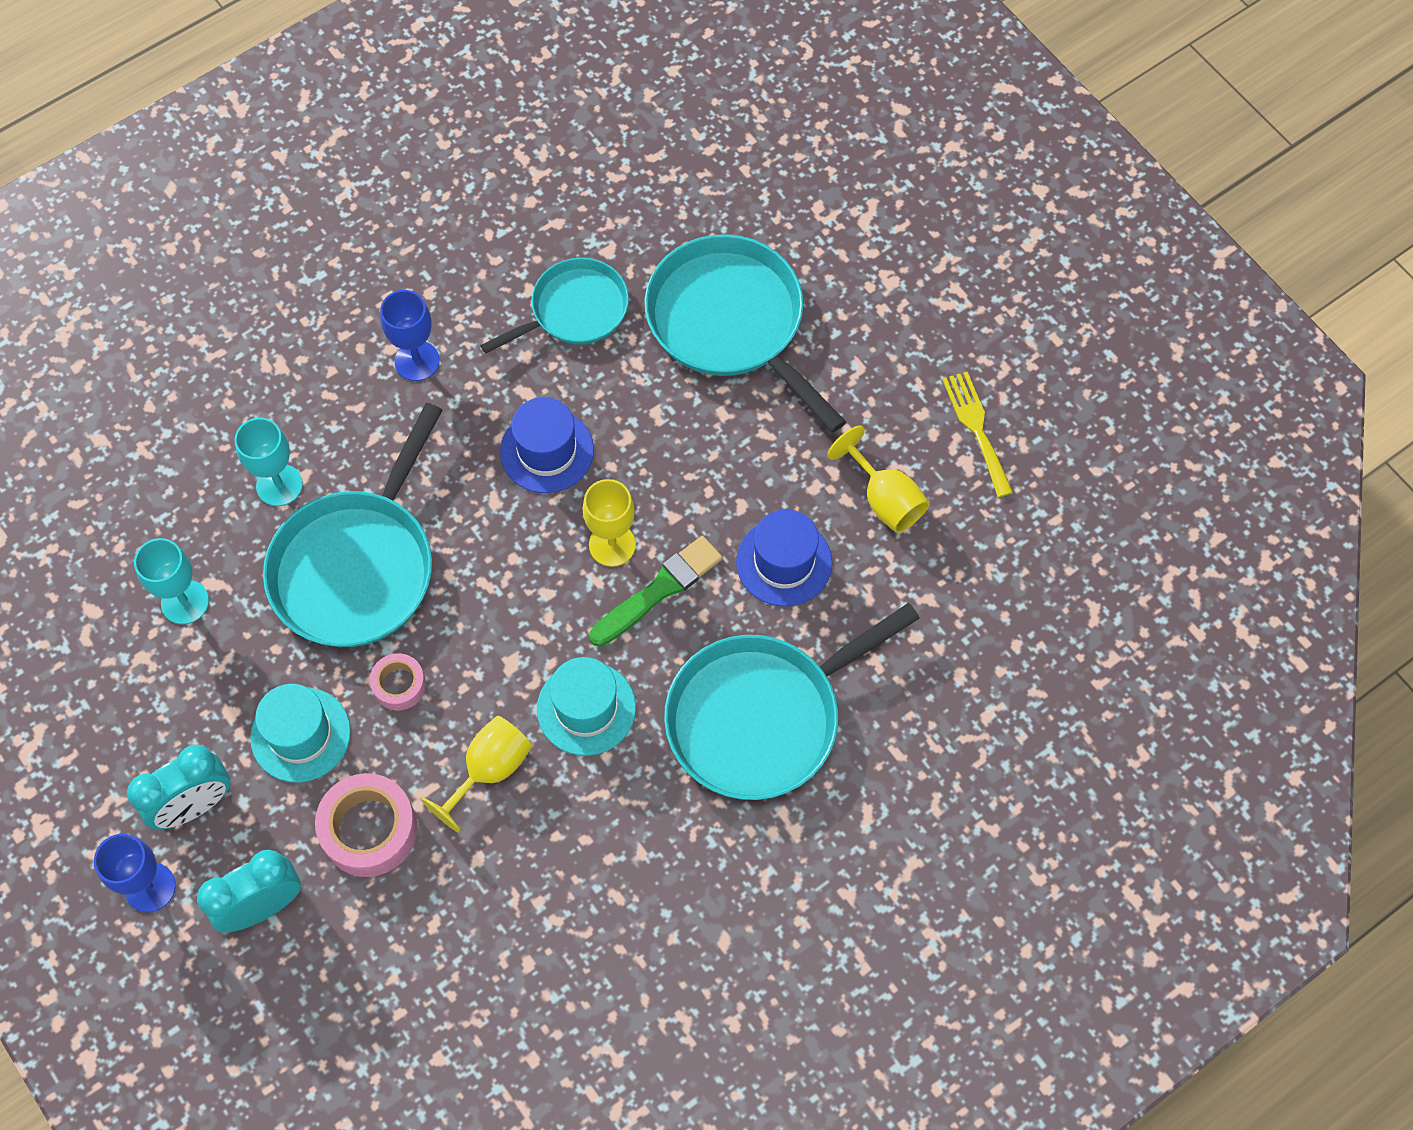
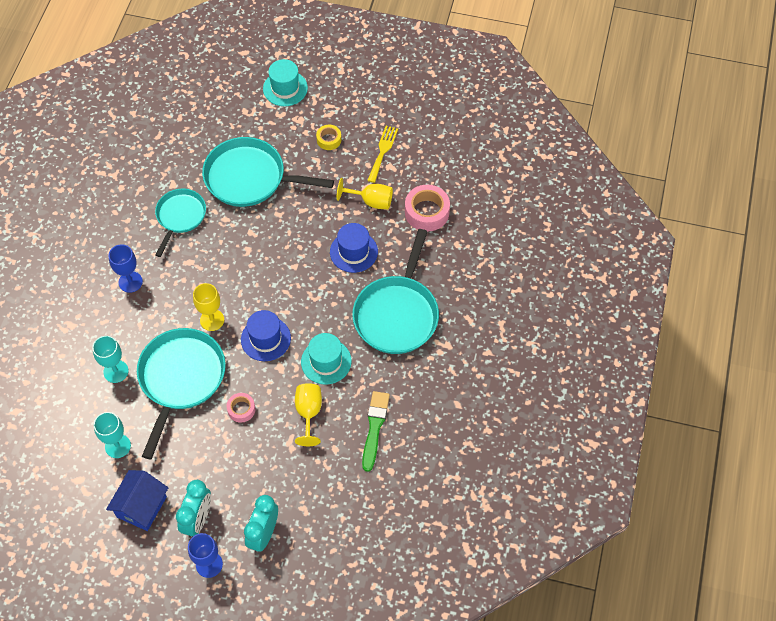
camera: 40 degrees left, 5 degrees down
turquoise hat [250,684,351,783] -> turquoise hat moved to [263,59,308,106]
turquoise pan [263,403,443,647] -> turquoise pan turned 150 degrees counterclockwise [137,328,226,459]
pink tape [315,773,417,877] -> pink tape moved to [405,185,450,231]
blue hat [500,397,594,493] -> blue hat moved to [241,310,291,361]
yellow goblet [583,479,636,567] -> yellow goblet moved to [193,283,224,331]
green brush [589,536,722,647] -> green brush moved to [362,391,390,472]
yellow fork [942,372,1013,497] -> yellow fork turned 75 degrees clockwise [367,126,398,183]
none -> blue house [106,470,168,531]
none -> yellow tape [316,125,341,150]

